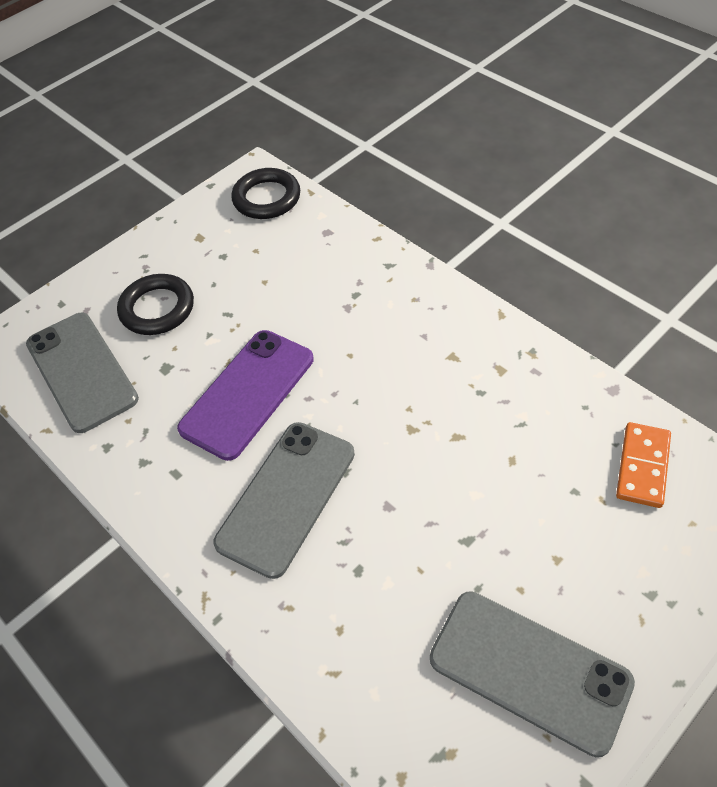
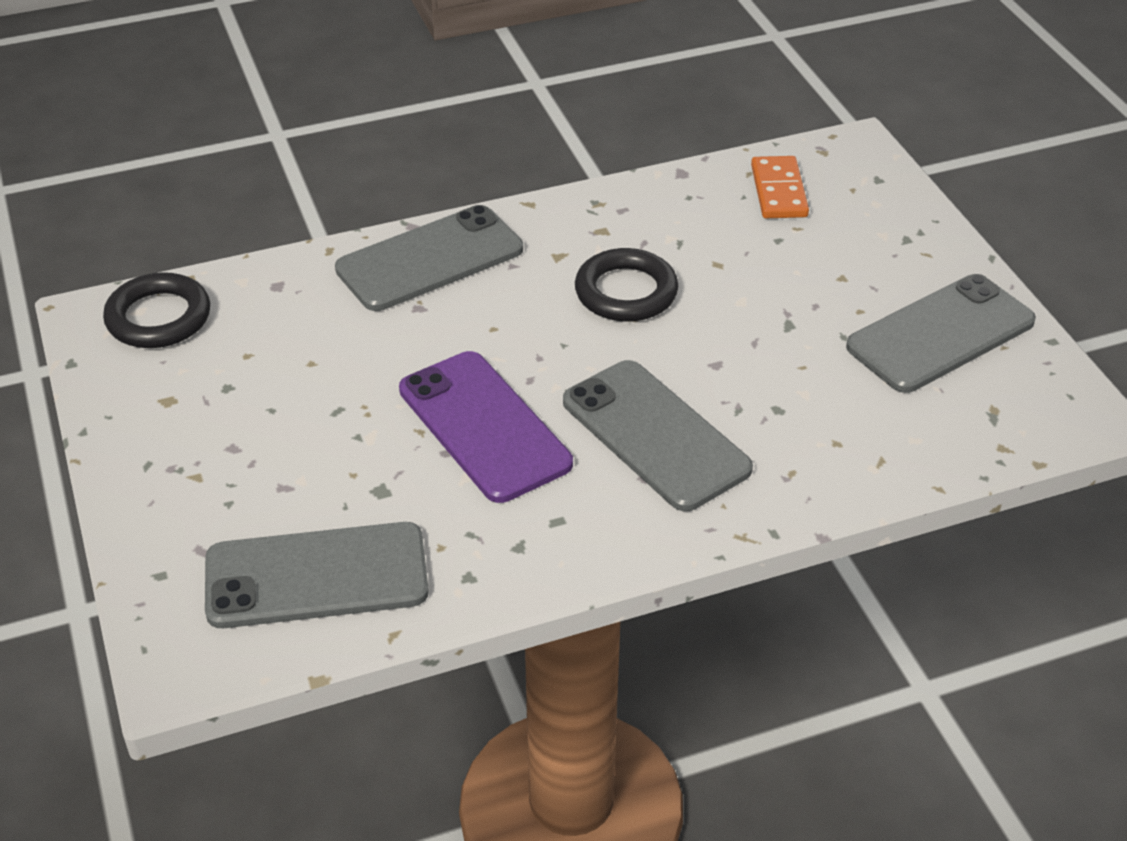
camera: 70 degrees left, 10 degrees down
black ring [117,274,194,335] -> black ring moved to [575,248,678,322]
orange domino [616,422,671,508] -> orange domino turned 45 degrees clockwise [751,156,809,218]
none -> grey phone [335,205,523,311]

